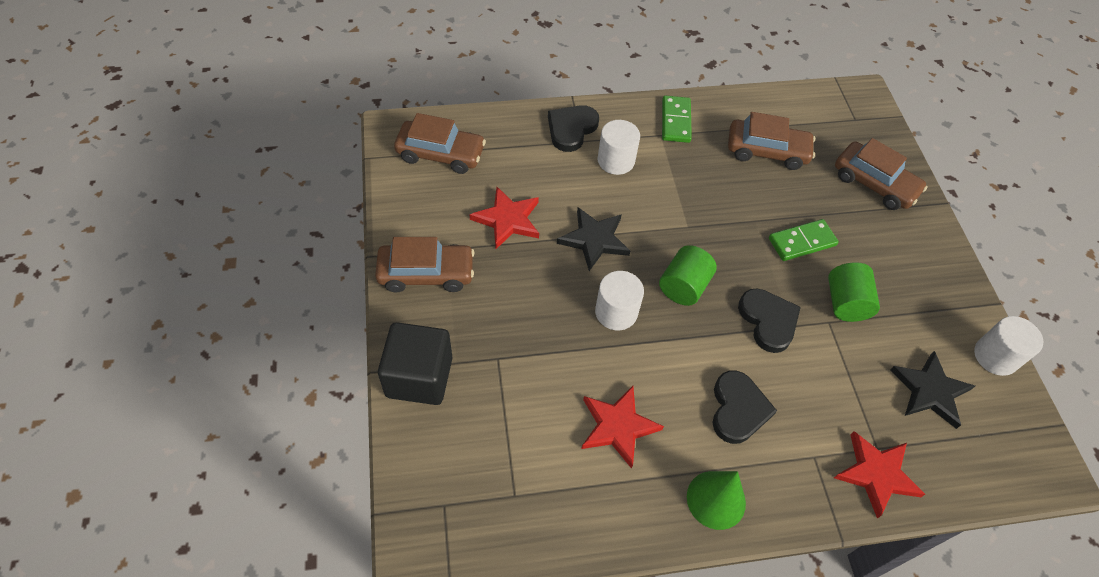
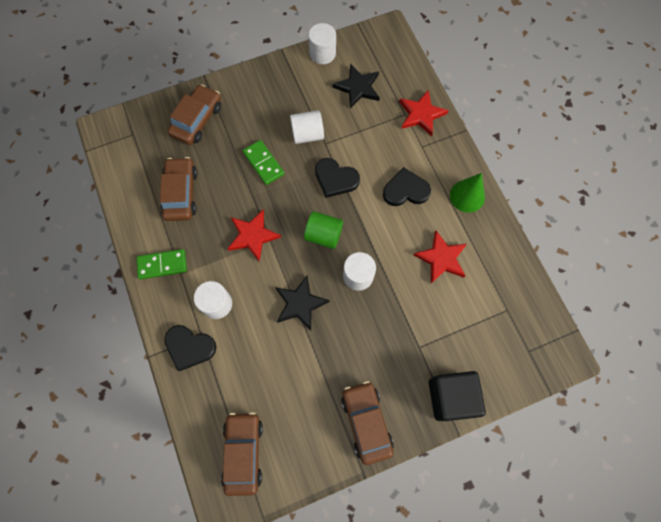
camera: 100 degrees left, 15 degrees up
red star [469,187,539,249] -> red star moved to [228,210,281,261]
black heart [738,288,801,353] -> black heart turned 120 degrees counterclockwise [315,158,360,198]
green cylinder [828,262,880,322] -> white cylinder [290,110,324,144]

